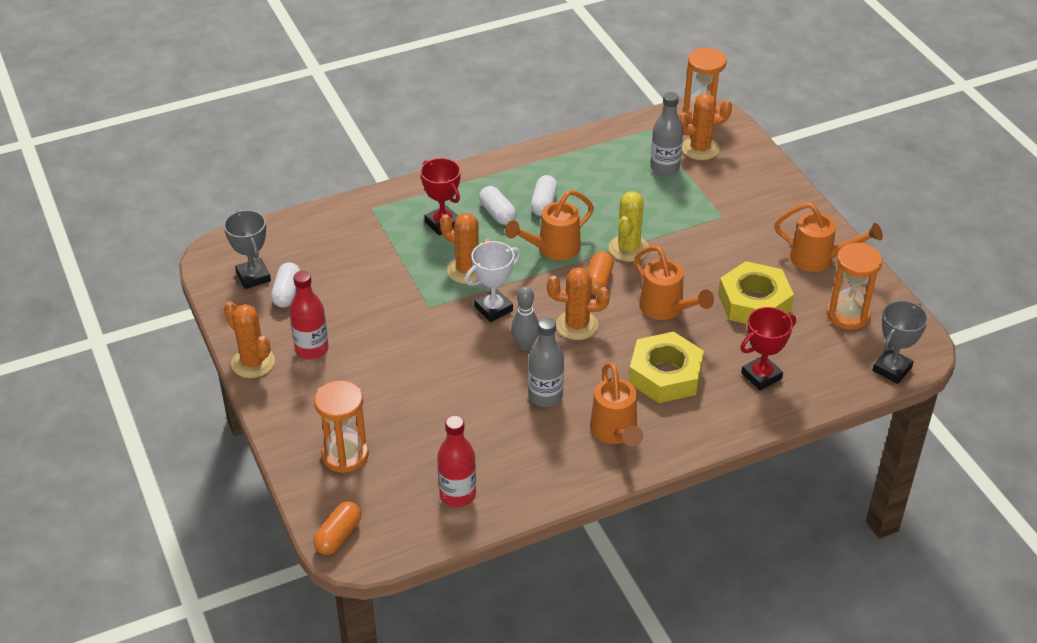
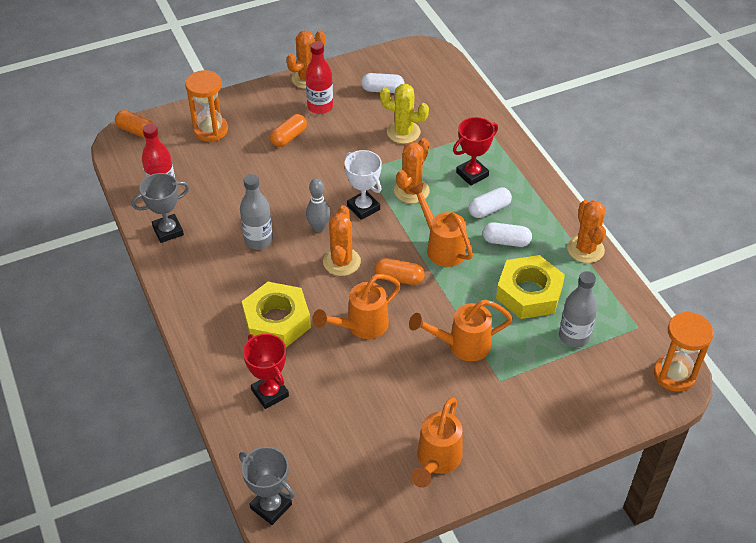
camera: 90 degrees right, 5 degrees up
grey trophy [224,210,271,289] -> grey trophy moved to [132,173,189,243]
orange watering can [590,362,643,447] -> orange watering can moved to [409,300,513,361]
yellow cactus [609,191,649,262] -> yellow cactus moved to [380,84,429,144]
orange cactus [678,93,732,160] -> orange cactus moved to [567,200,606,263]
yellow nut [718,261,794,324] -> yellow nut moved to [496,255,565,319]
orange hourglass [826,243,882,330] -> none
none -> orange capsule [270,114,307,147]

